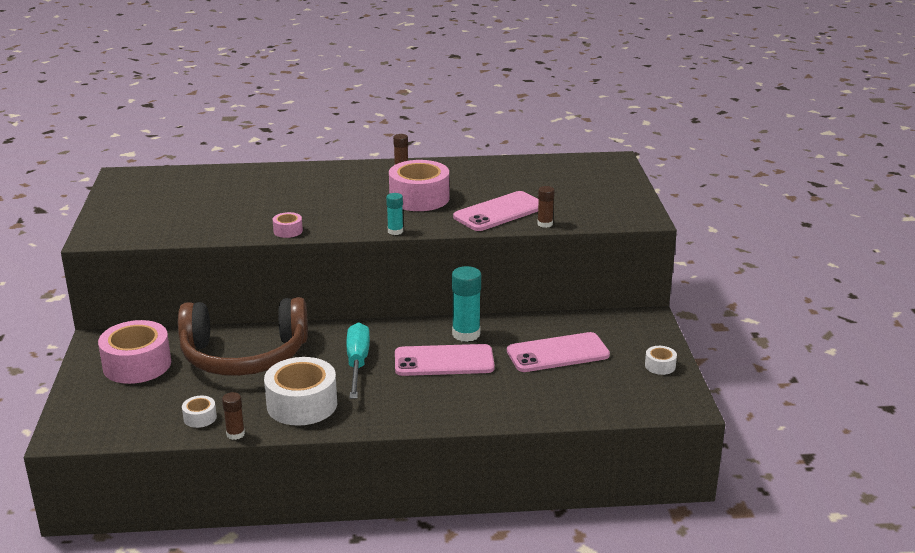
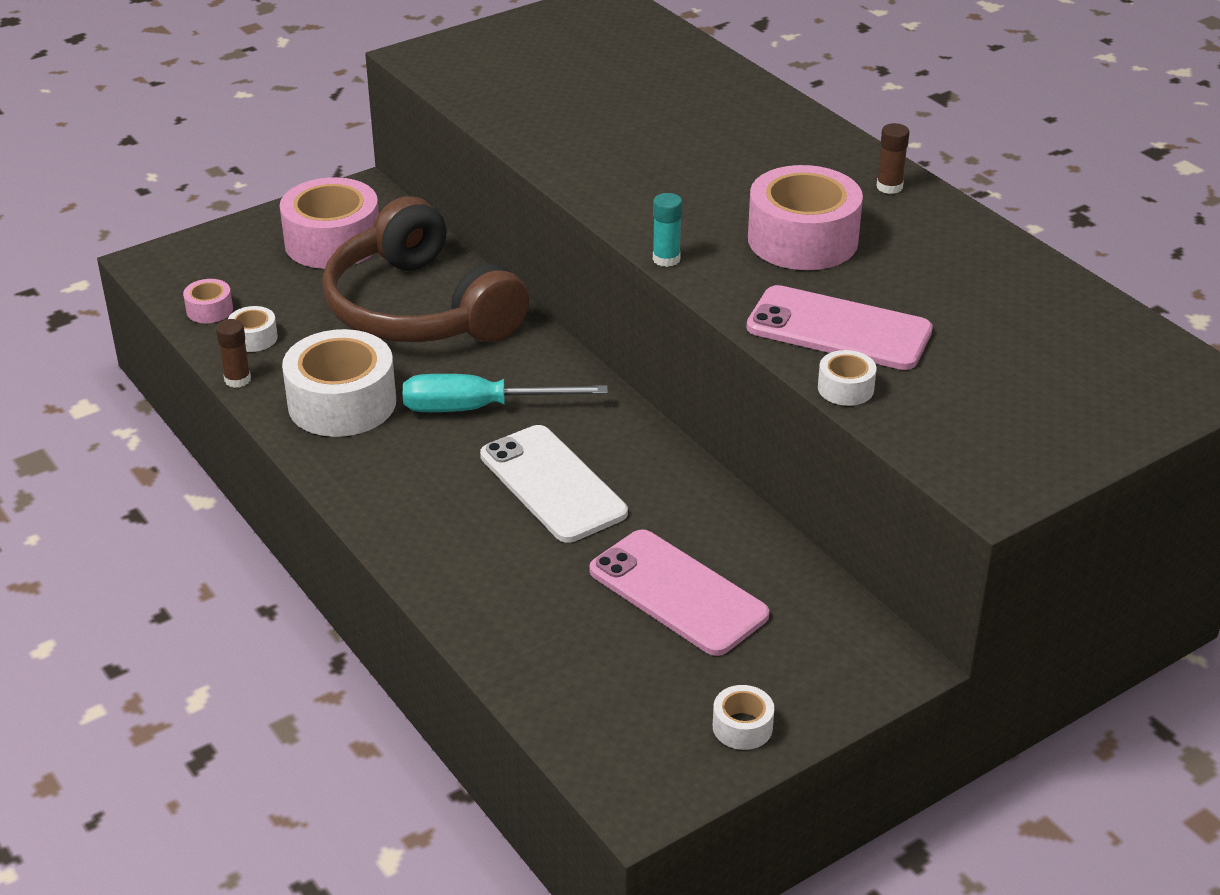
camera: 60 degrees right, 10 degrees up
pink tape [273,212,303,238] -> pink tape moved to [183,279,233,323]
turquoise screwdriver [346,322,370,399] -> turquoise screwdriver turned 150 degrees counterclockwise [403,374,608,412]
pink phone [395,344,495,376] -> white phone [480,425,628,543]
turquoise glue stick [452,266,481,342] -> none
brown glue stick [537,186,555,228] -> white tape [818,350,877,406]

